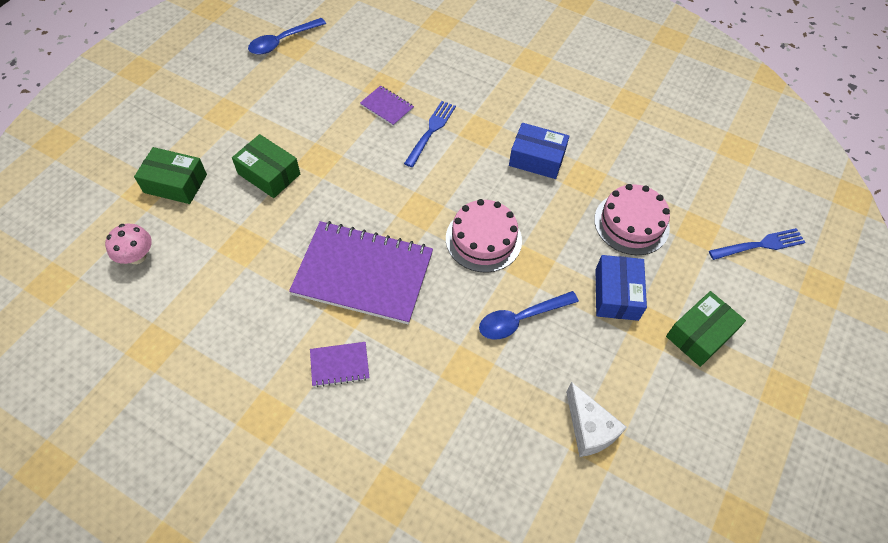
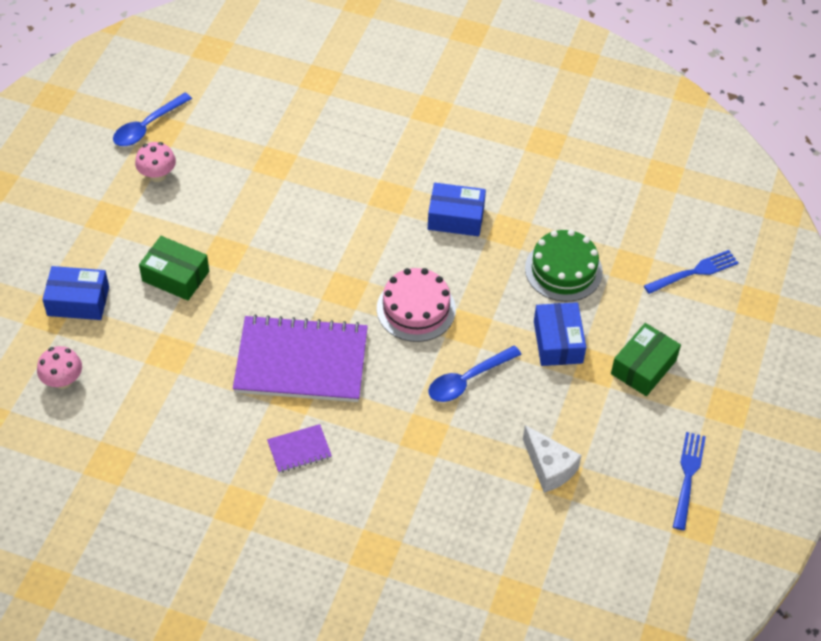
camera: 10 degrees left, 5 degrees down
green box [134,147,207,204] -> blue box [42,266,109,320]
purple notebook [360,86,414,126] -> none
blue fork [404,101,456,167] -> blue fork moved to [673,432,706,530]
pink cake [594,184,670,255] -> green cake [525,230,603,302]
none -> pink mushroom [135,142,176,182]

